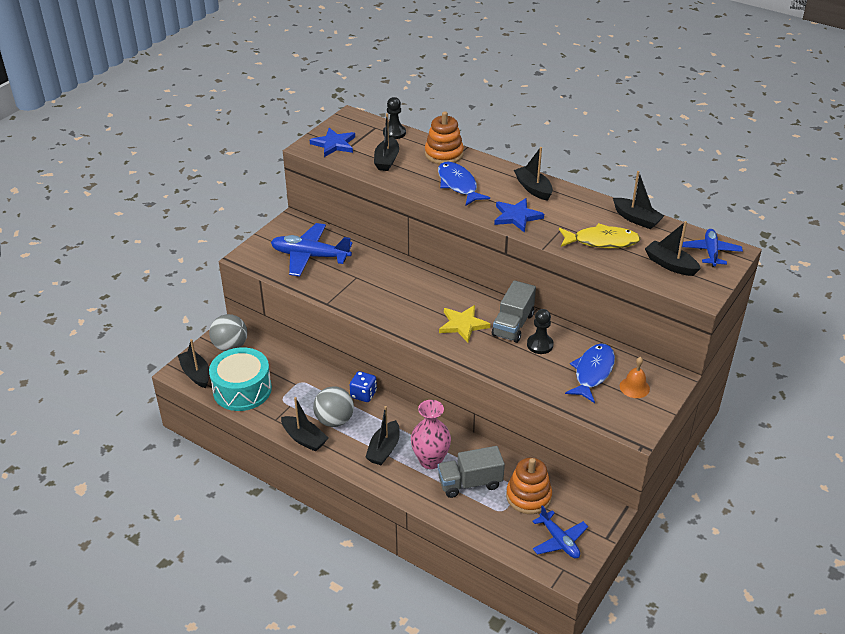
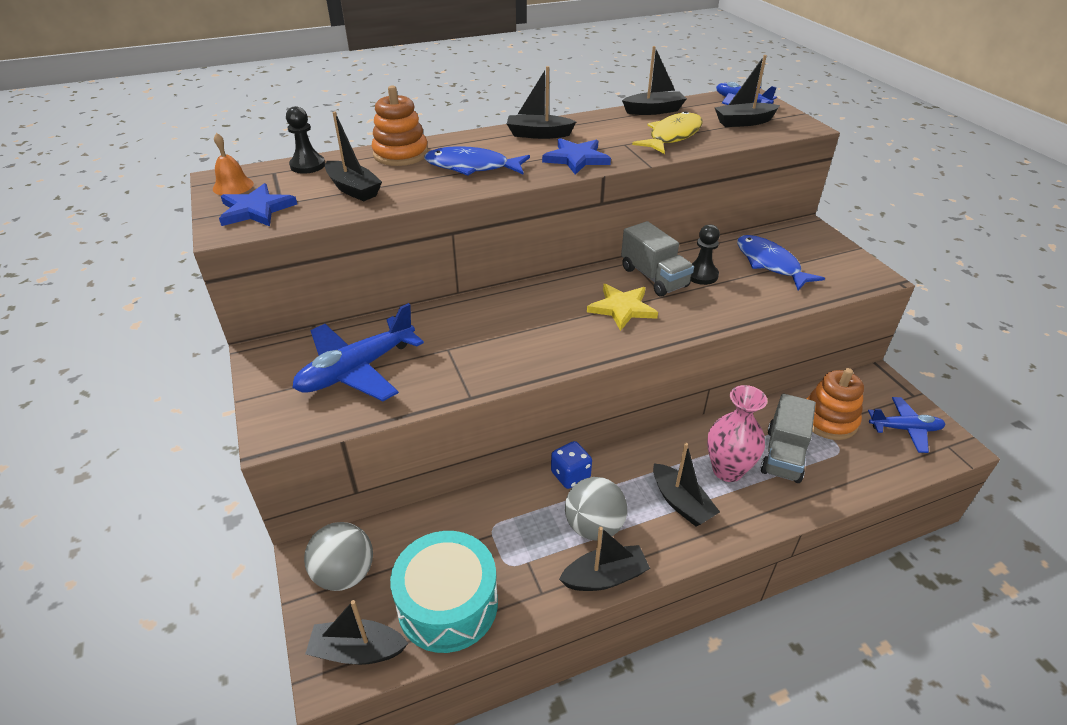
camera: 55 degrees left, 0 degrees up
orange bell [620,357,650,398] -> orange bell moved to [213,133,254,195]

